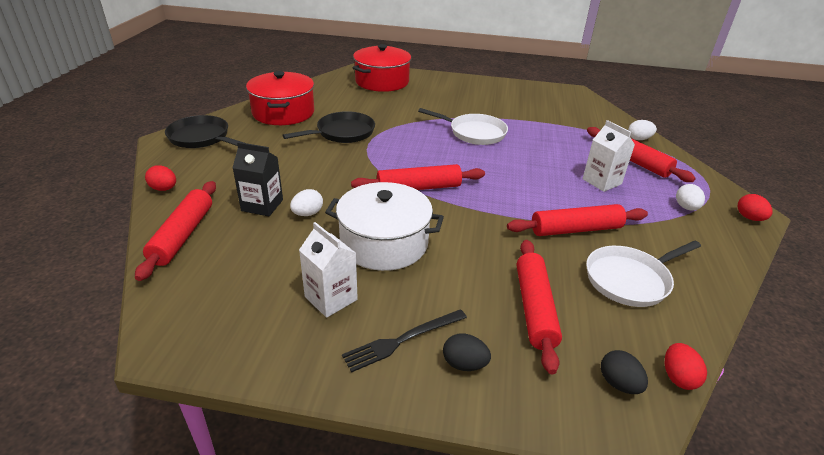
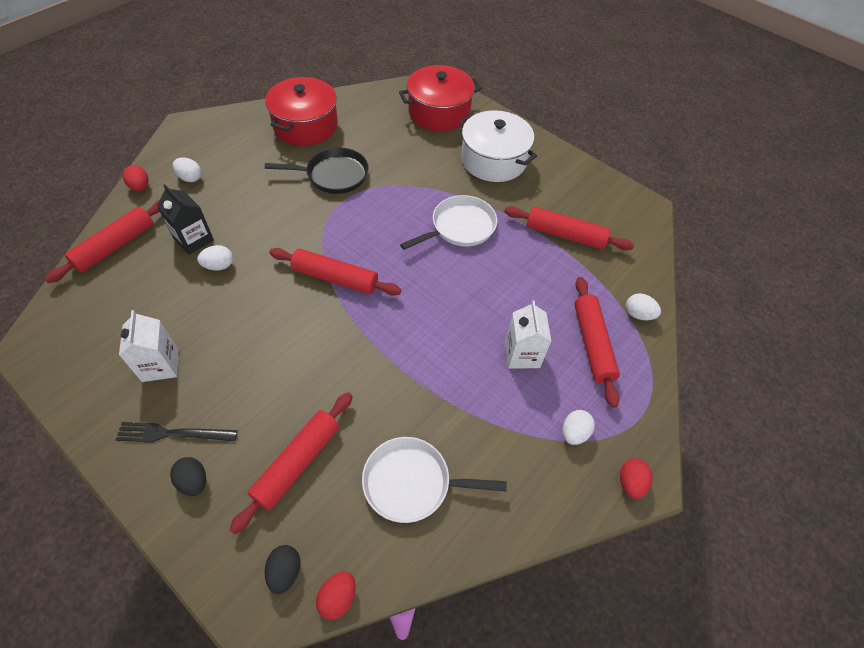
camera: 30 degrees right, 20 degrees up
black pan [165,115,244,148] -> none
white pot [325,182,444,271] -> white pot moved to [459,110,537,182]
white pan [418,108,508,145] -> white pan turned 90 degrees counterclockwise [400,195,497,250]
red rolling pin [507,204,648,236] -> red rolling pin moved to [505,206,634,250]
none -> white egg [173,157,201,182]

